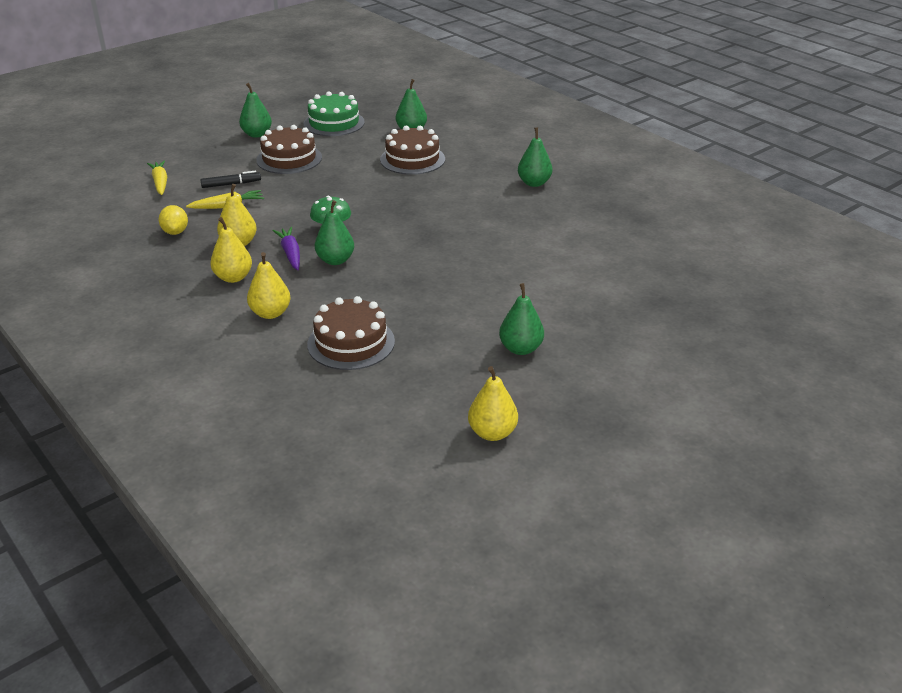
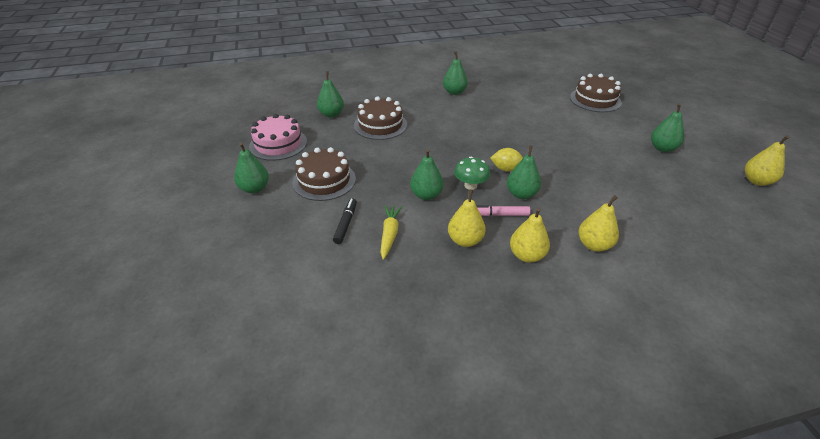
camera: 65 degrees left, 5 degrees up
yellow carrot [147,161,167,195] -> none
yellow lemon [158,205,188,235] -> yellow lemon moved to [490,148,523,172]
purple carrot [273,227,300,270] -> pink marker [476,205,531,216]
green cake [304,92,365,136] -> pink cake [249,114,307,161]
brown cake [307,296,395,370] -> brown cake moved to [570,74,622,112]
none -> green pear [410,149,444,200]

